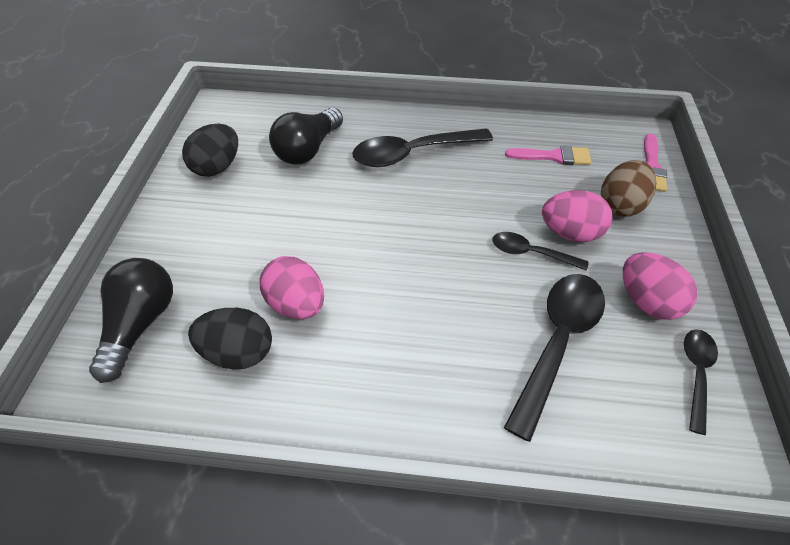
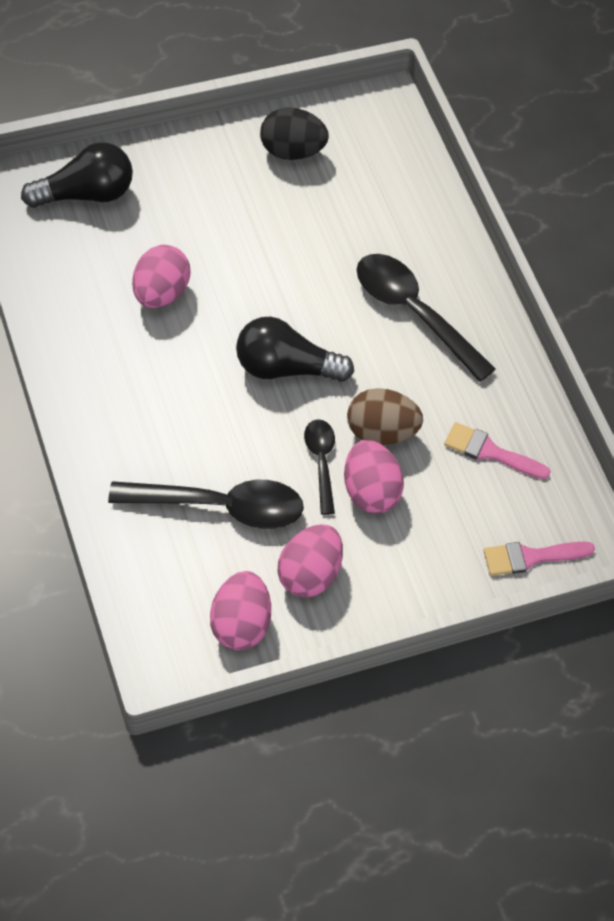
camera: 60 degrees right, 5 degrees up
black egg [188,308,272,370] -> none
black light bulb [269,107,343,165] -> black light bulb moved to [236,317,354,382]
pink brush [505,145,591,165] -> pink brush turned 135 degrees clockwise [444,422,550,479]
brown egg [601,160,656,217] -> brown egg moved to [347,388,423,445]
black spoon [684,329,718,435] -> pink egg [210,571,271,650]

